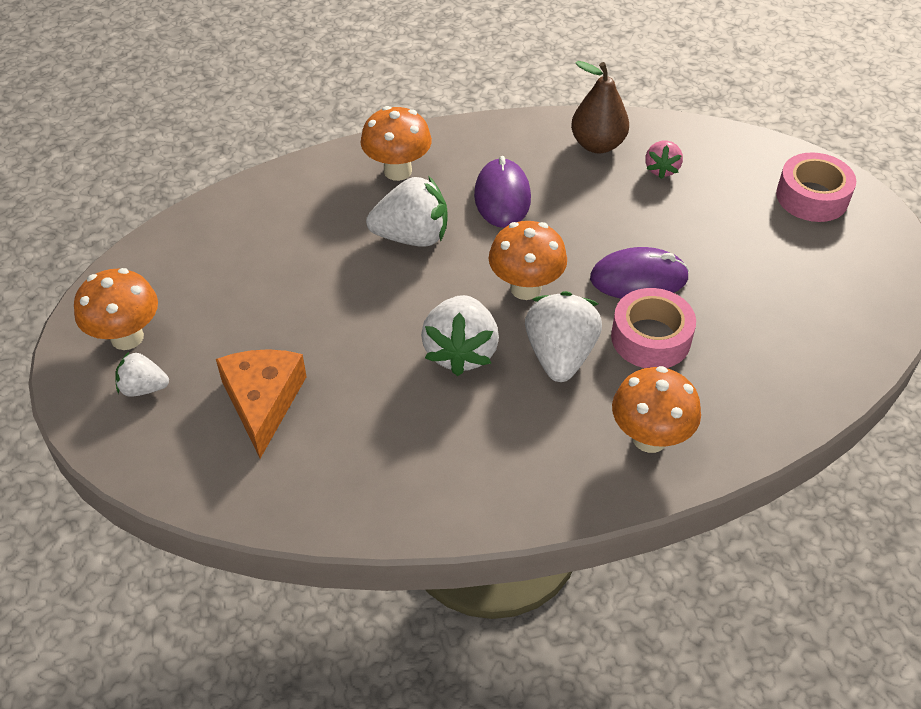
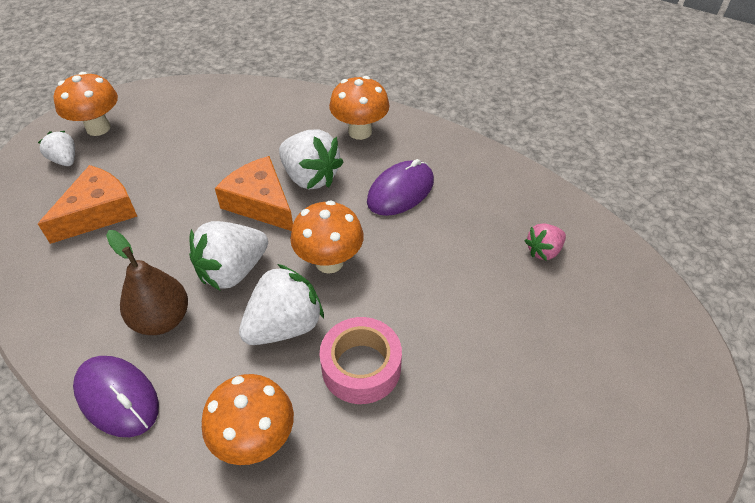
camera: 45 degrees right, 0 degrees up
brown pear [571,61,629,153] -> brown pear moved to [106,230,188,335]
purple mouse [590,247,689,299] -> purple mouse moved to [73,356,159,437]
pink tape [776,152,856,222] -> none
none -> orange cheese [215,156,293,231]

